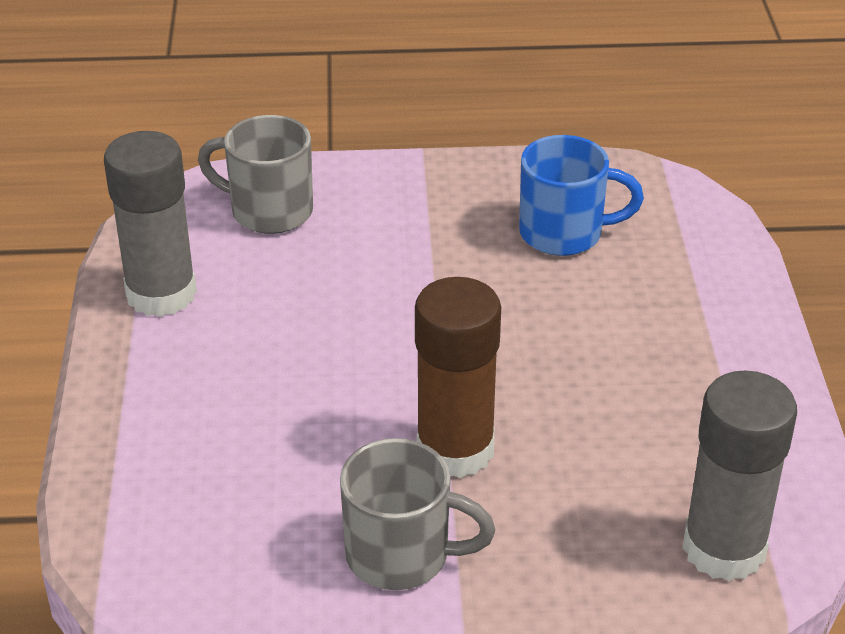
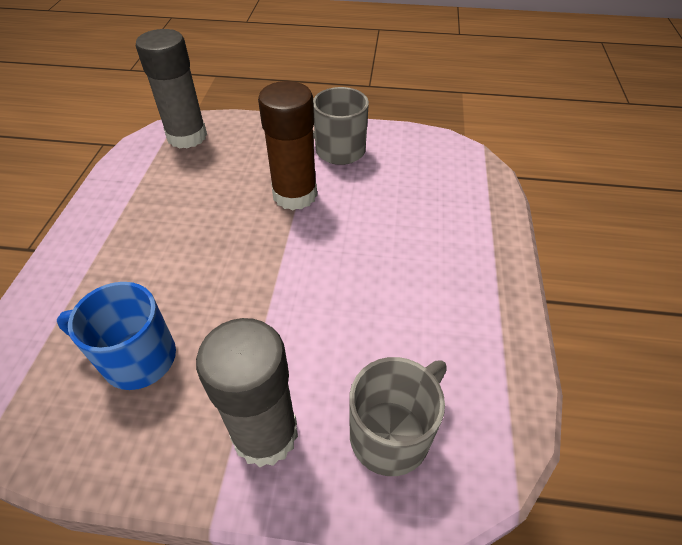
camera: 170 degrees left, 10 degrees up
grey glue stick [104,131,197,317] -> grey glue stick moved to [196,318,298,467]
grey mug [198,115,313,234] -> grey mug turned 75 degrees counterclockwise [349,357,447,476]

